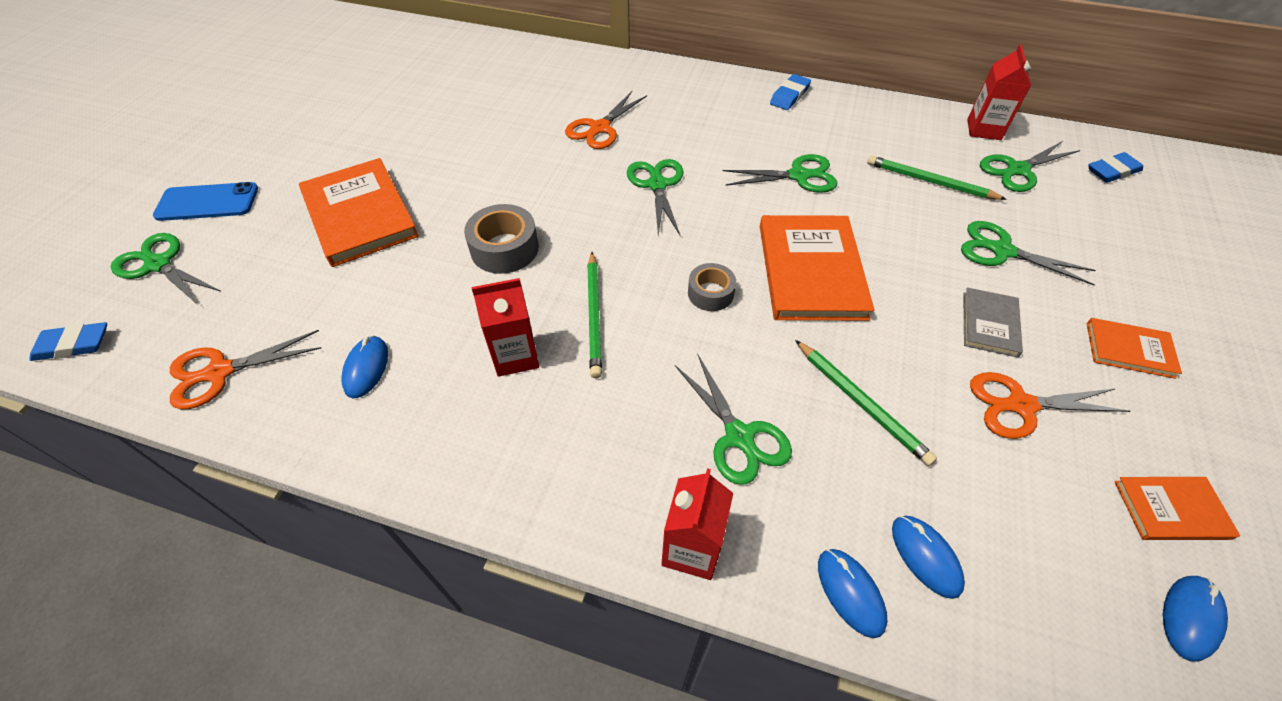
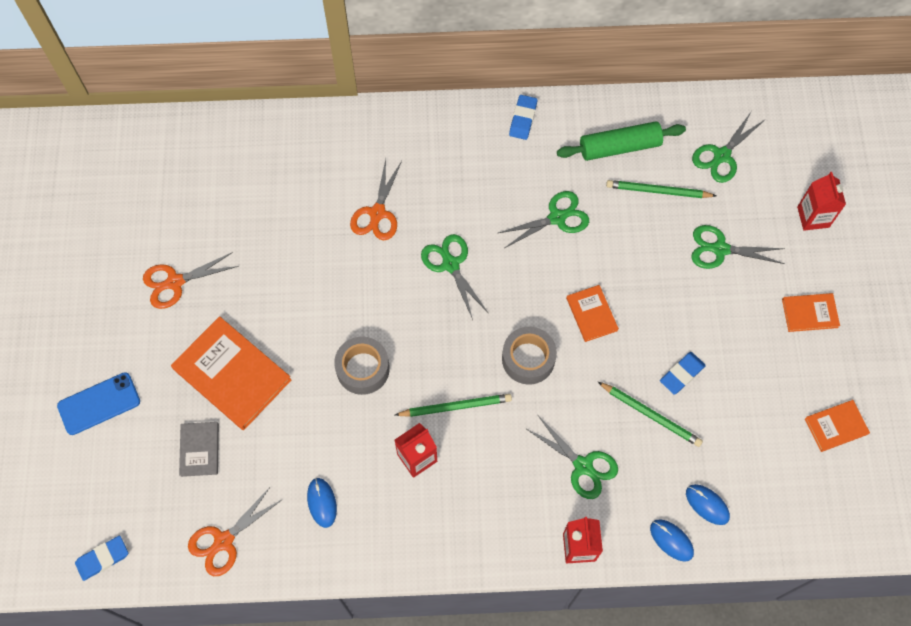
camera: 20 degrees left, 15 degrees up
green scissors [111,233,220,306] -> none
green pencil [587,252,602,378] -> green pencil turned 75 degrees counterclockwise [395,394,512,417]
grey tape [688,263,736,311] -> grey tape [502,327,557,385], size x1.55
orange book [760,215,875,321] -> orange book [566,285,619,342], size x0.52
grey book [963,288,1023,357] -> grey book moved to [179,422,219,477]
red carton [967,44,1031,140] -> red carton moved to [797,172,846,231]
orange scissors [970,372,1130,439] -> orange scissors moved to [143,252,239,309]
blue eraser [1089,152,1143,183] -> blue eraser moved to [660,352,706,394]
blue mouse [1163,576,1228,662] -> none
none -> green rolling pin [557,121,686,161]

